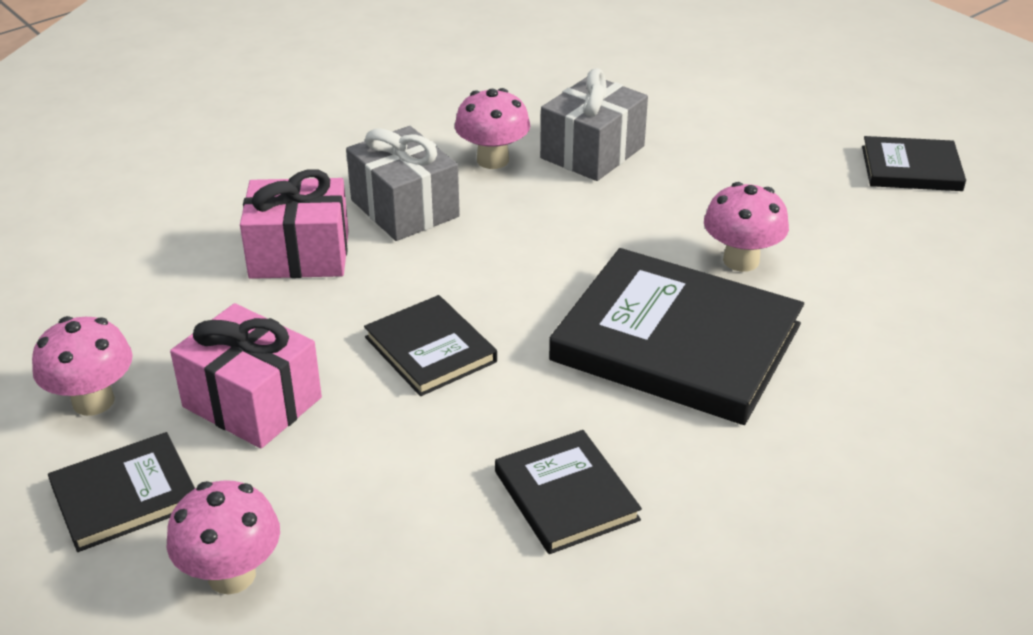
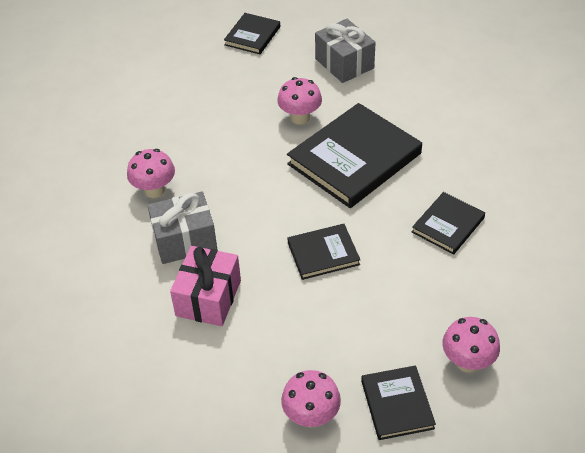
camera: 70 degrees left, 10 degrees up
pink gift [170,303,322,448] -> none
black book [495,430,642,554] -> black book turned 45 degrees counterclockwise [412,192,485,255]
grey gift [540,68,648,181] -> grey gift moved to [315,19,376,83]

